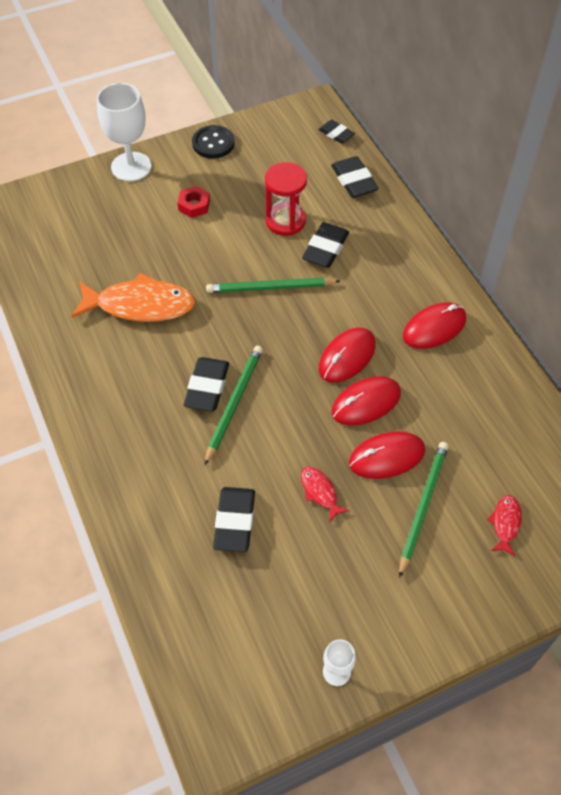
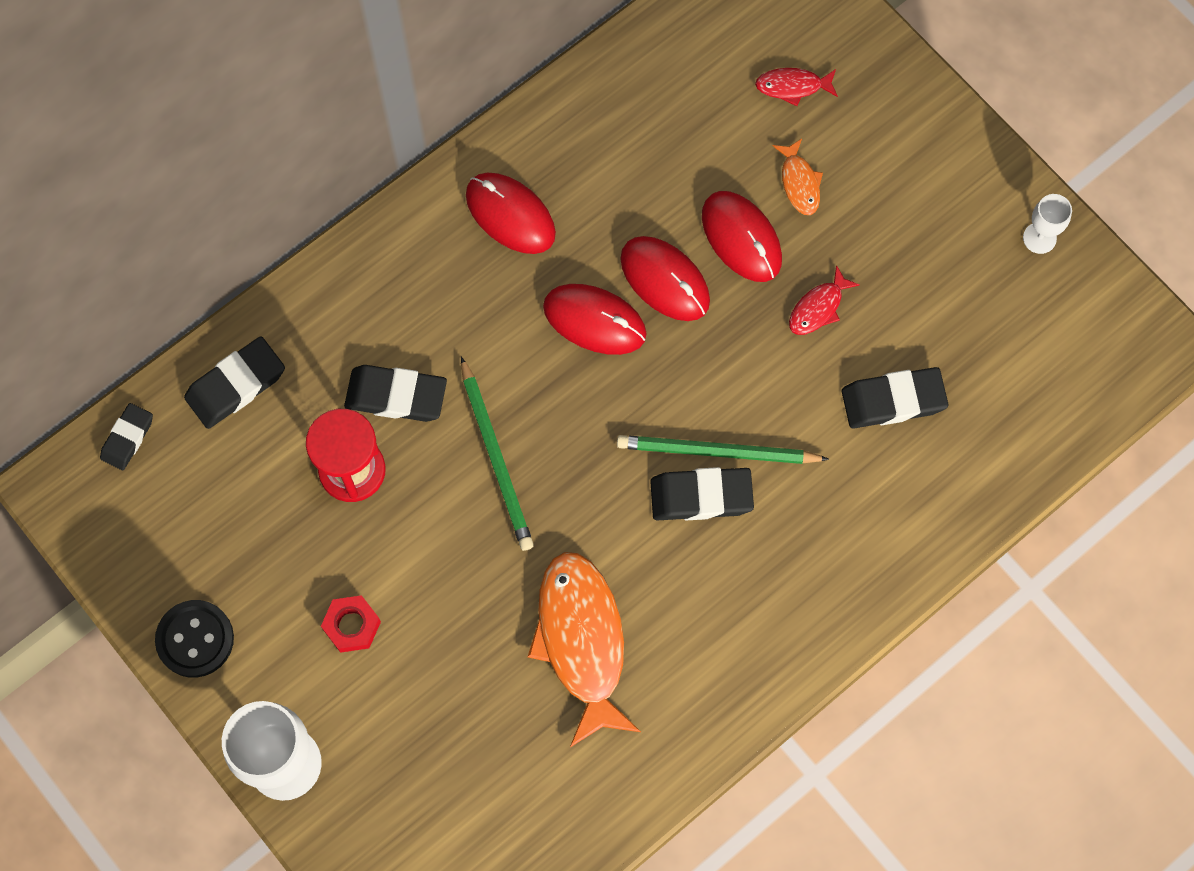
camera: 105 degrees left, 15 degrees up
green pencil [399,442,449,578] -> orange fish [773,139,823,215]

